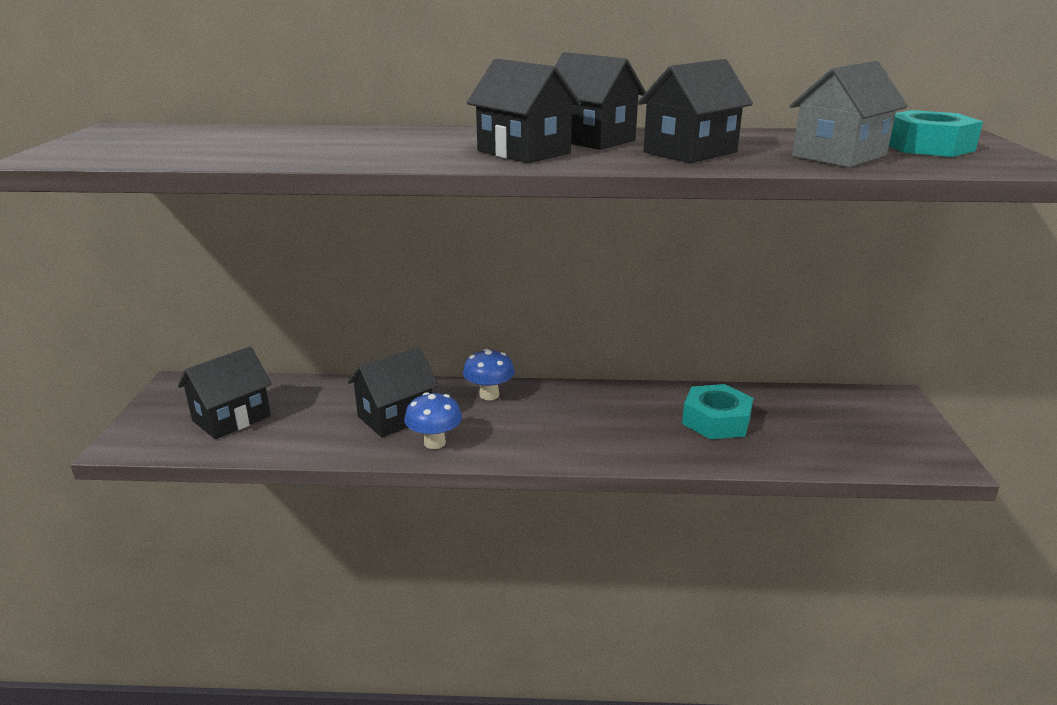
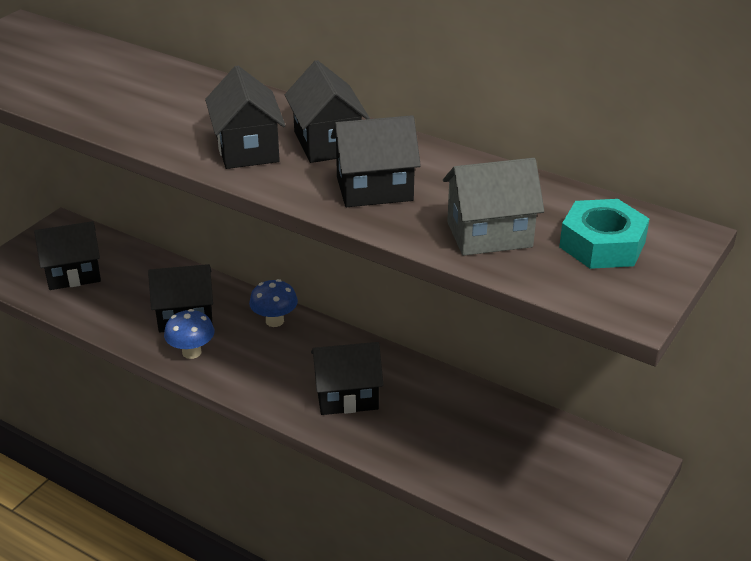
camera: 30 degrees right, 10 degrees up
turquoise nut [682,384,753,439] -> none
none -> black house [311,342,383,415]

